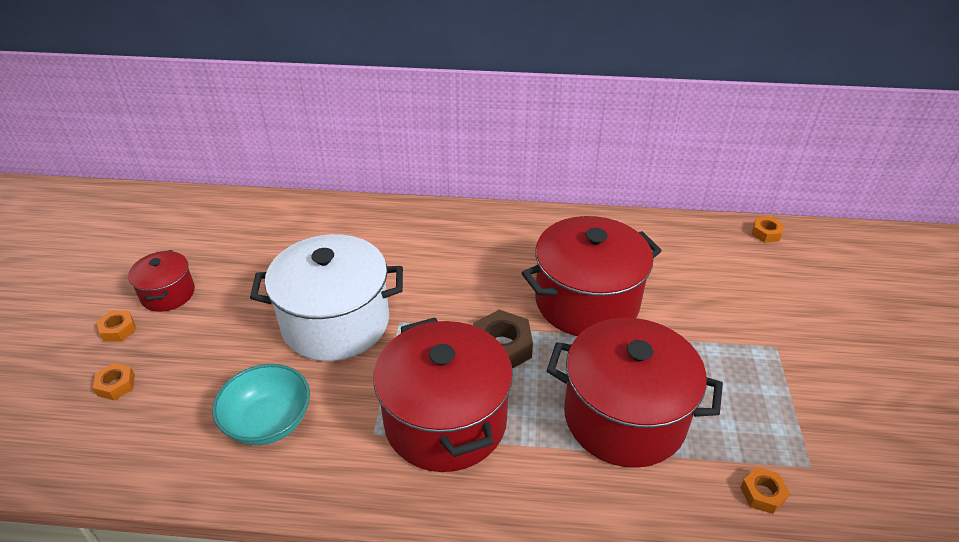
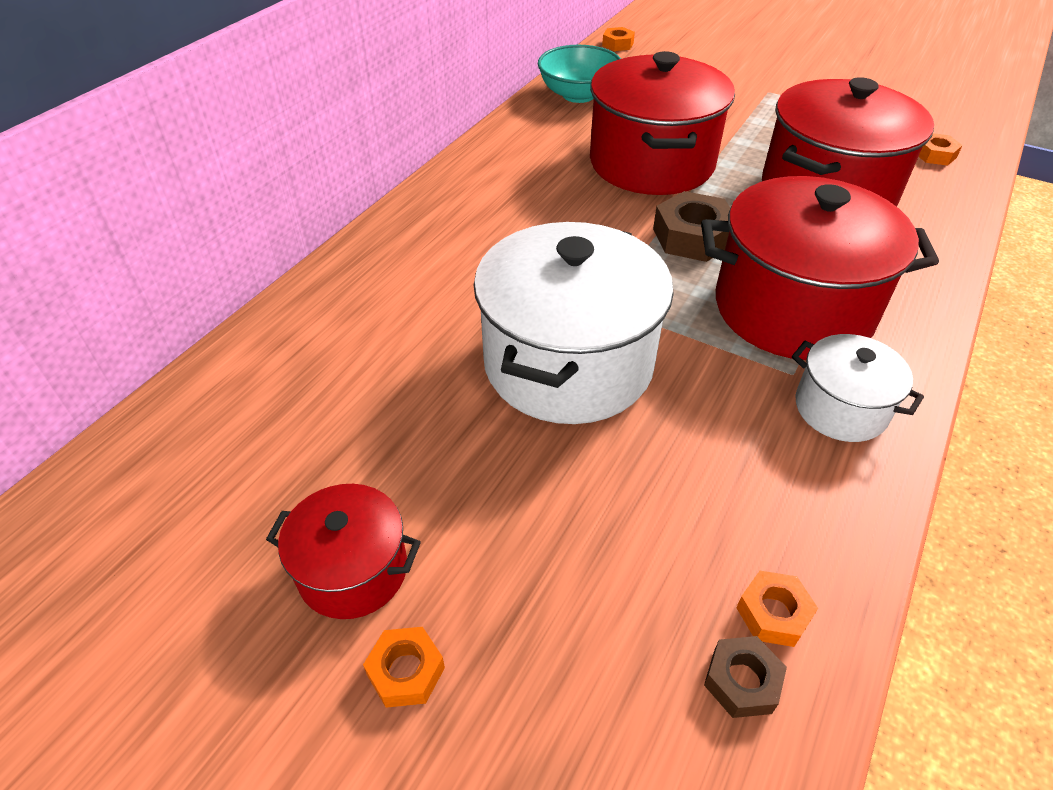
camera: 65 degrees left, 5 degrees up
orange nut [93,363,135,400] -> orange nut moved to [736,571,818,647]
turquoise bowl [212,364,310,445] -> turquoise bowl moved to [538,45,621,103]
none -> brown nut [704,636,787,718]
none -> white pot [792,334,924,442]

